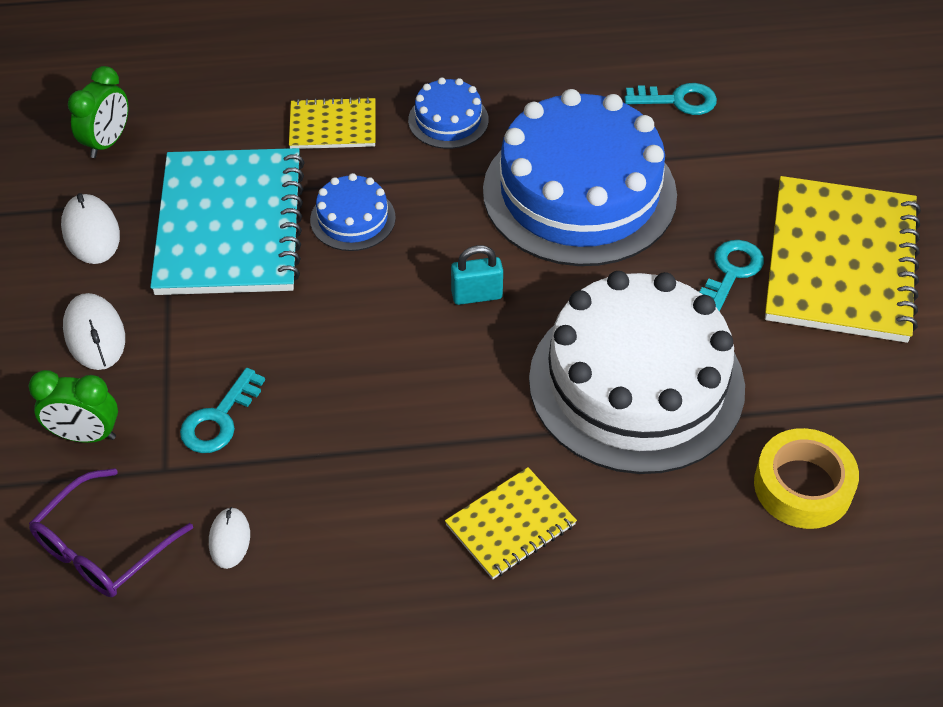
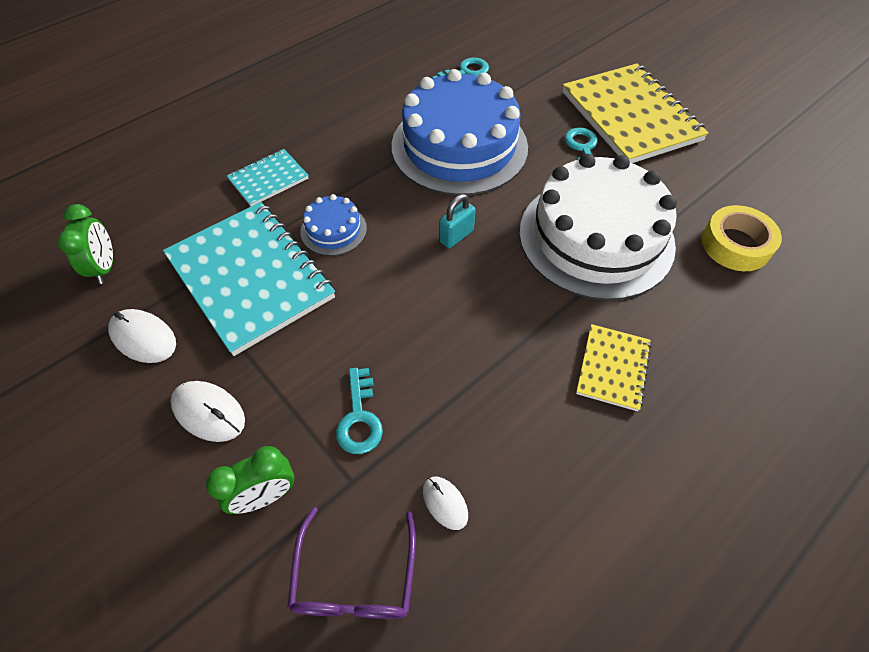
camera: 35 degrees left, 5 degrees up
yellow notebook [289,97,376,149] -> turquoise notebook [227,149,308,206]
blue cake [408,77,489,149] -> none

